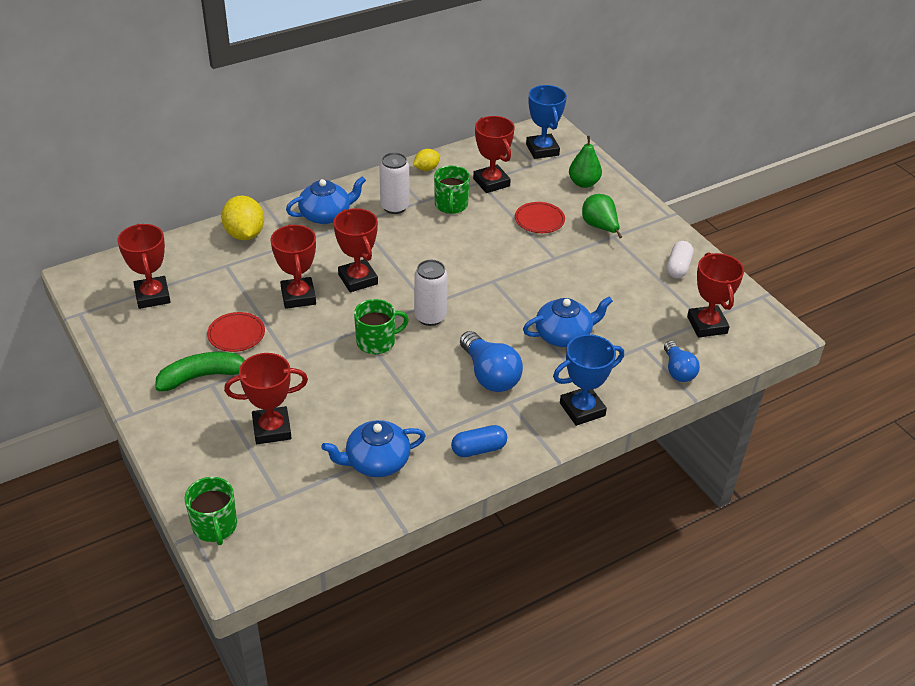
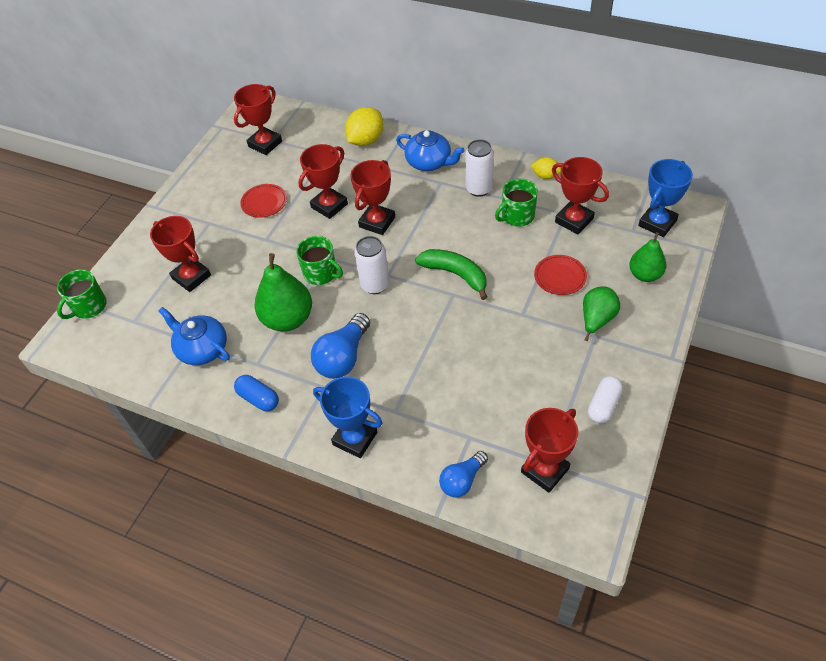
camera: 60 degrees right, 10 degrees up
green banana [155,352,245,392] -> green banana moved to [415,249,487,300]
red trophy [473,116,515,193] -> red trophy turned 75 degrees counterclockwise [552,157,609,234]
blue teapot [523,296,613,347] -> none
white capsule [667,241,693,278] -> white capsule turned 45 degrees counterclockwise [588,376,623,423]
none -> green pear [254,253,312,331]

